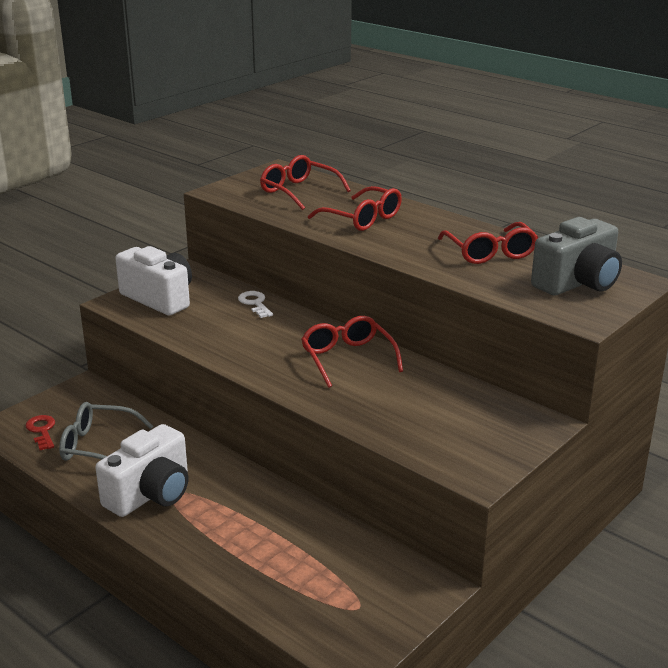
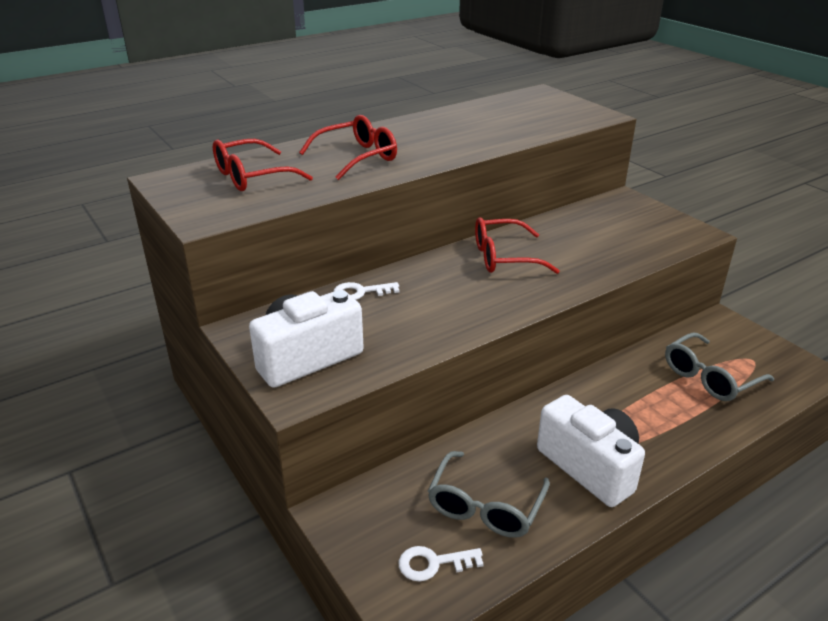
camera: 75 degrees left, 5 degrees up
red key [26,415,55,450] -> white key [399,546,484,582]
red glasses [438,222,538,264] -> none
grey camera [531,217,622,296] -> none
none -> grey glasses [665,332,774,401]

